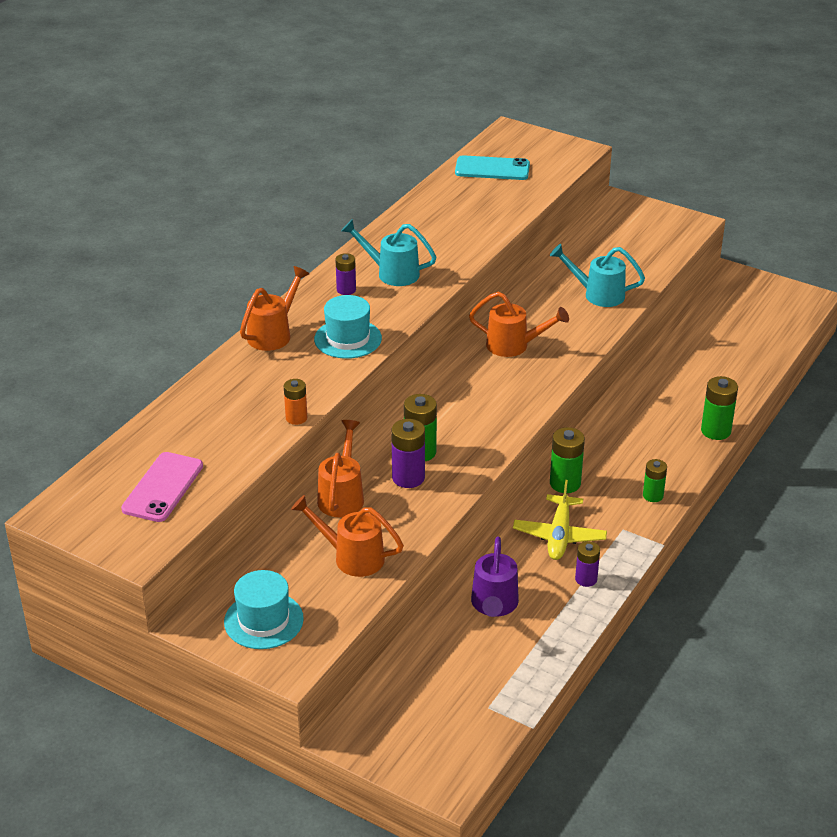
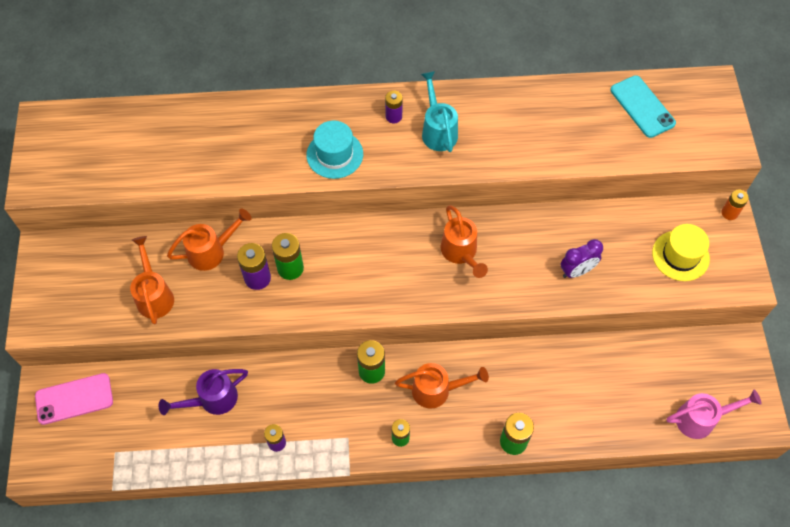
camera: 55 degrees right, 25 degrees up
pink phone [121,452,203,522] -> pink phone moved to [35,373,113,425]
turquoise hat [224,570,304,649] -> none
orange watering can [240,266,309,351] -> orange watering can moved to [395,363,489,409]
orange battery [284,379,307,425] -> orange battery moved to [721,190,749,220]
yellow plane [513,480,607,560] -> none
turquoise watering can [550,244,645,307] -> purple clock [560,239,603,278]
none -> yellow hat [652,224,710,281]
none -> pink watering can [667,389,761,439]

